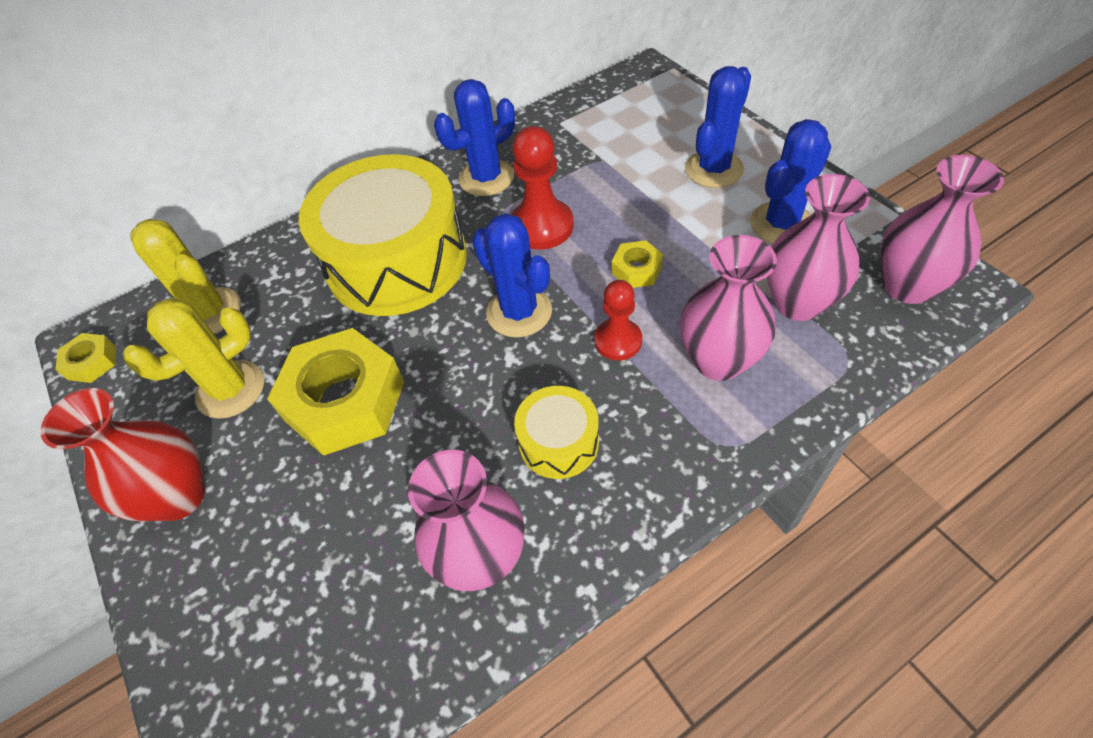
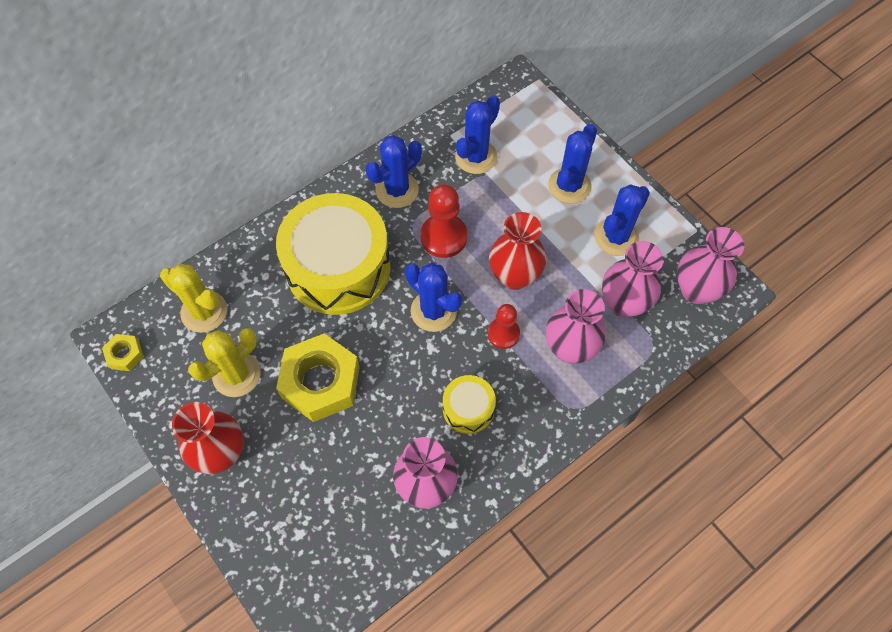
camera: 10 degrees left, 10 degrees up
yellow nut [612,240,663,288] -> red vase [489,212,547,290]
none -> blue cactus [455,95,500,174]

